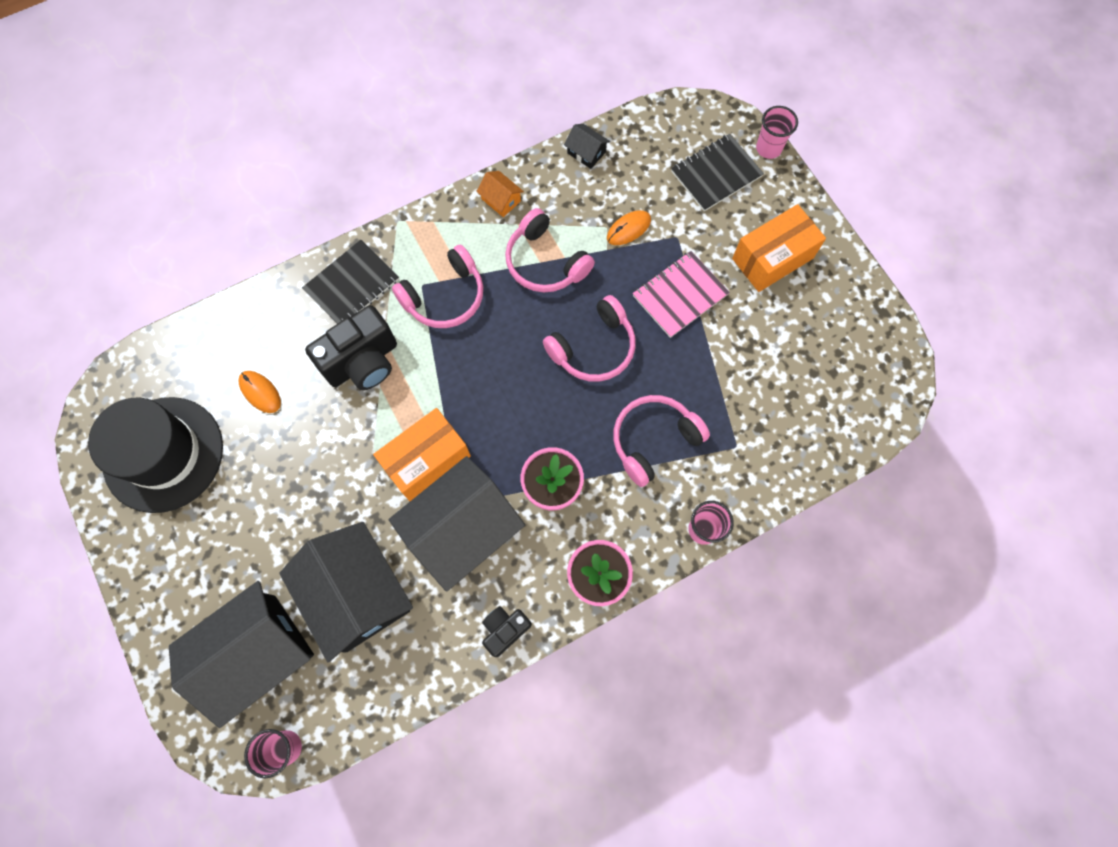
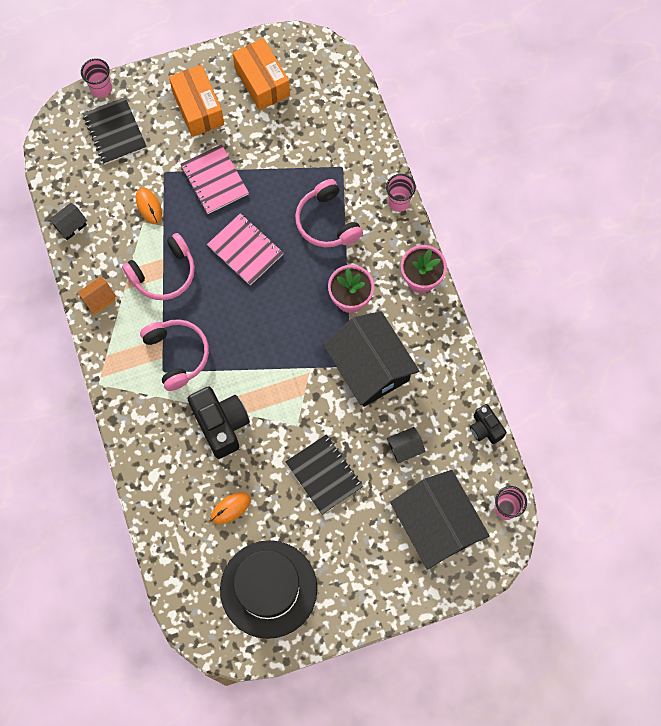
camera: 80 degrees left, 0 degrees up
black house [279,522,413,662] -> black house [387,427,426,463], size x0.41
black notebook [302,240,399,324] -> black notebook moved to [285,434,363,515]
orange box [373,408,471,501] -> orange box moved to [233,38,290,111]
black camera [482,606,532,657] -> black camera moved to [470,404,506,444]
pink headphones [543,295,636,382] -> pink notebook [207,213,283,286]

